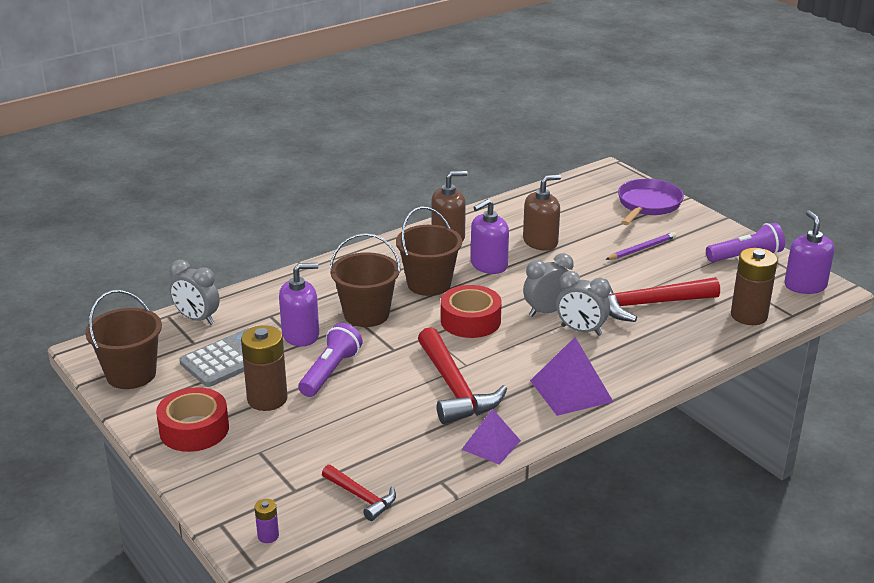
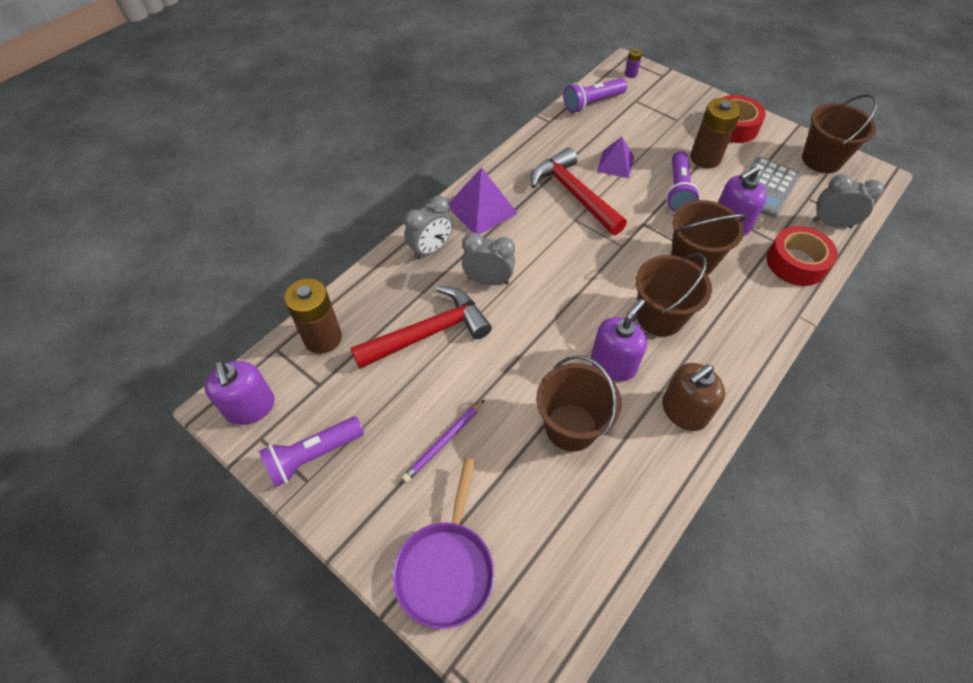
camera: 165 degrees right, 25 degrees up
red hammer [322,465,396,521] -> purple flashlight [564,78,627,113]
red tape [441,285,502,338] -> red tape moved to [767,226,838,286]
purple pyramid [461,408,521,465] -> purple pyramid moved to [597,137,634,178]
brown soap dispenser [523,174,561,251] -> brown bucket [536,355,621,452]
grey clock [523,253,574,317] -> grey clock moved to [404,196,453,259]

